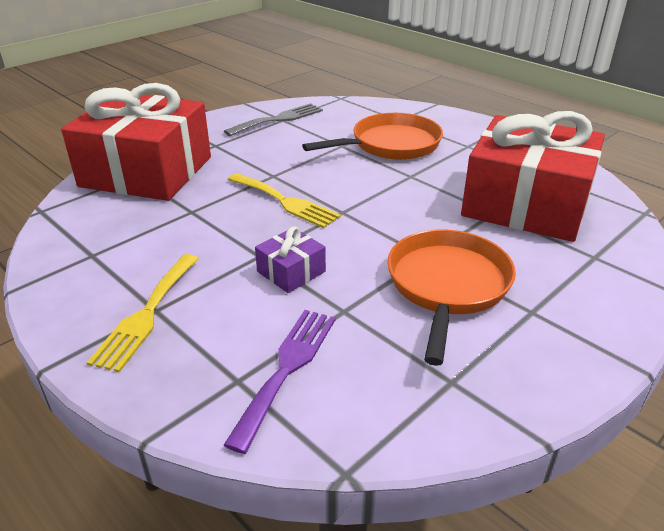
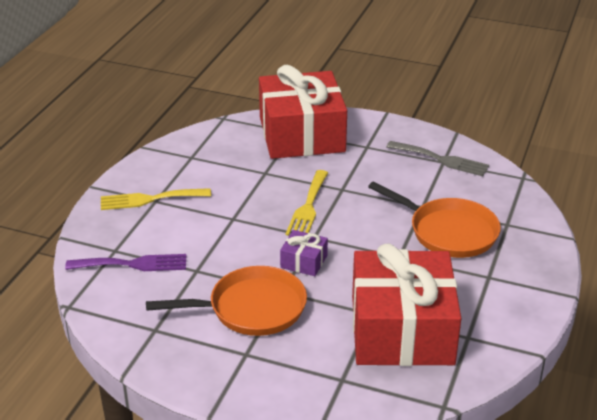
camera: 65 degrees right, 0 degrees up
purple gift [255,227,326,293] -> purple gift moved to [280,230,328,276]

